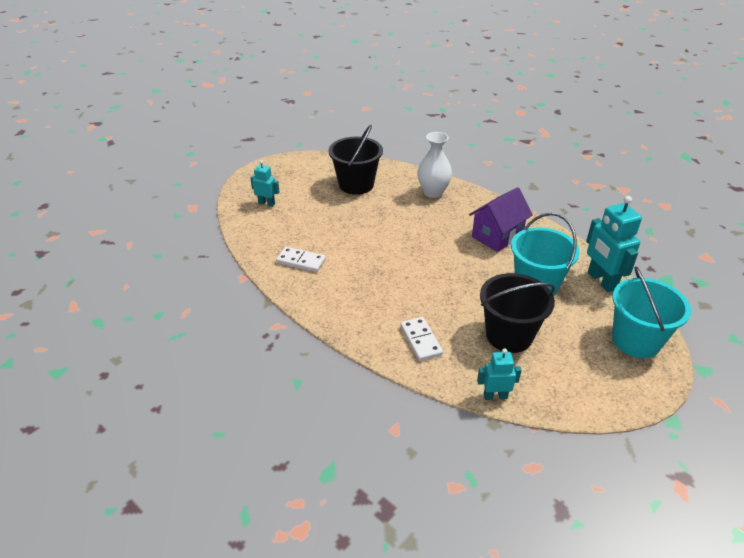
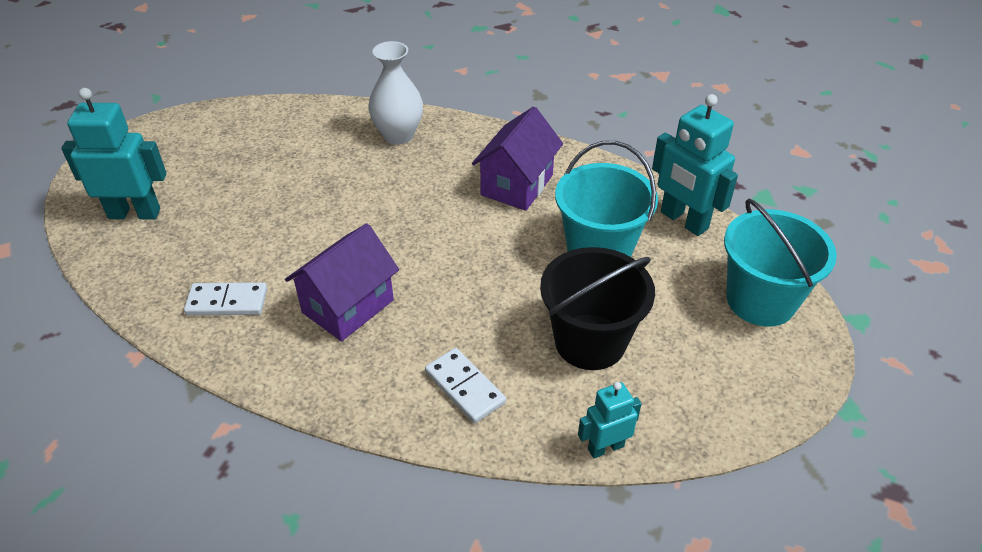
camera: 20 degrees left, 5 degrees up
turquoise robot [250,160,279,207] -> turquoise robot [61,88,167,219], size x1.76
black bucket [329,125,383,195] -> none
none -> purple house [285,223,399,341]

